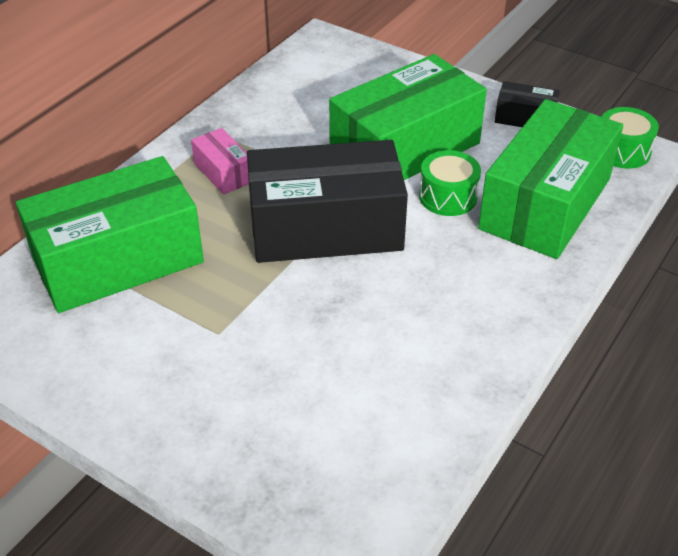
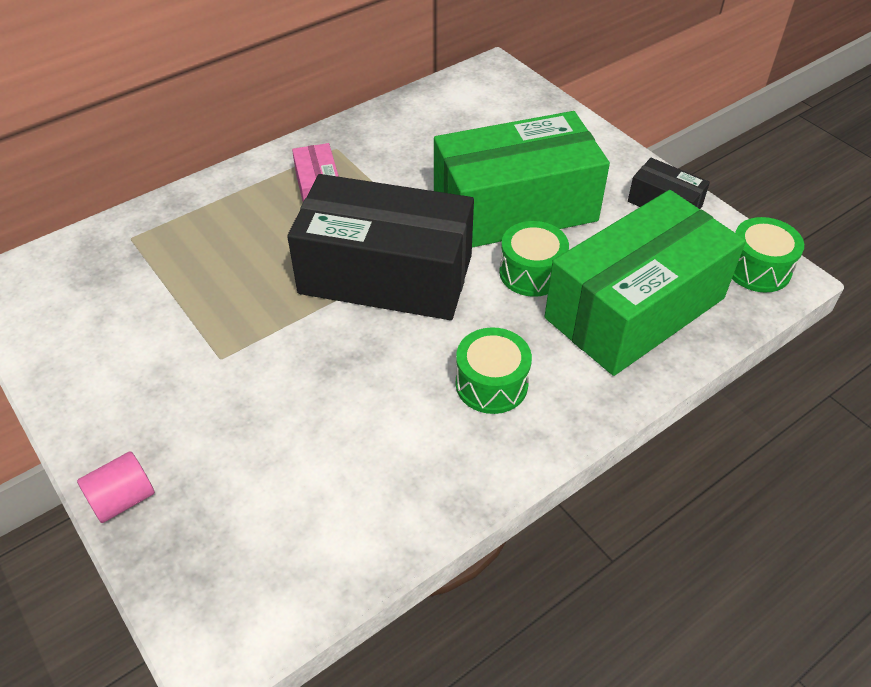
camera: 20 degrees right, 5 degrees up
green box [16,156,204,313] -> none
none -> pink cylinder [77,451,155,523]
none -> green drum [456,327,532,414]

